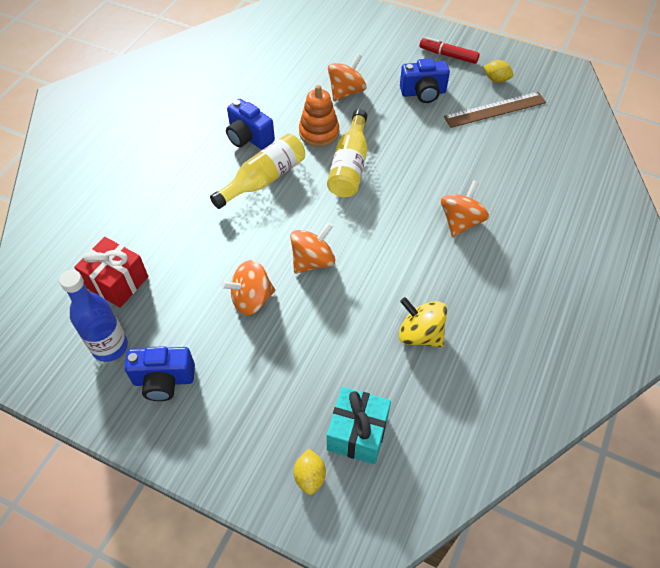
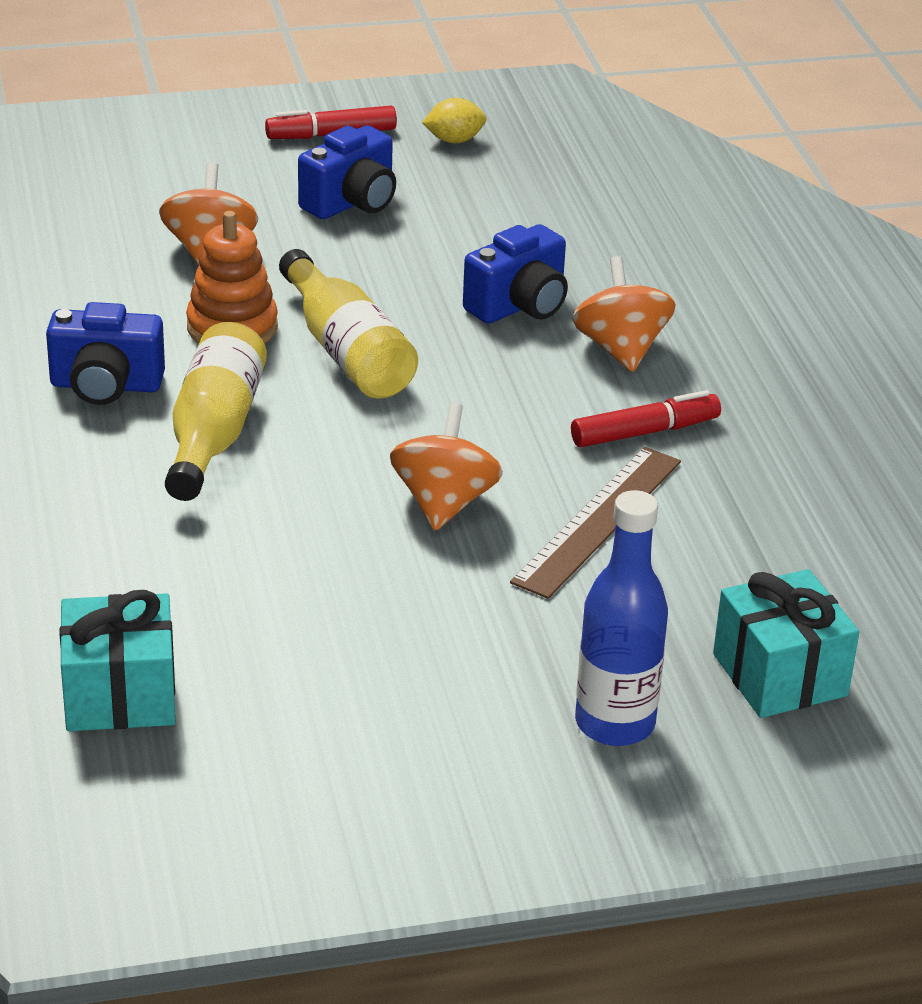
camera: 40 degrees left, 20 degrees down
blue bottle [59,270,128,362] -> blue bottle moved to [575,490,668,746]
red gift [74,237,148,308] -> turquoise gift [60,590,176,731]
blue camera [125,346,195,401] -> blue camera moved to [463,224,568,324]
orange spinning top [221,260,275,315] -> none
yellow lemon [294,449,326,495] -> none
yellow spinning top [399,297,447,347] -> none
brown ruler [444,92,546,128] -> brown ruler moved to [510,447,681,599]
none -> red marker [571,390,721,447]

